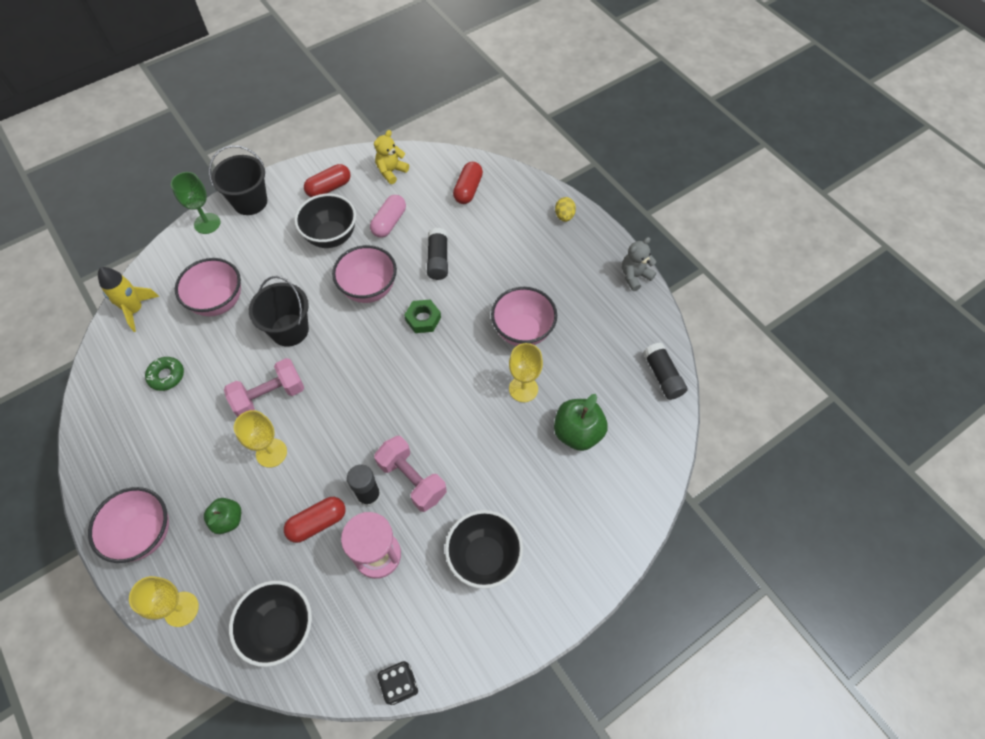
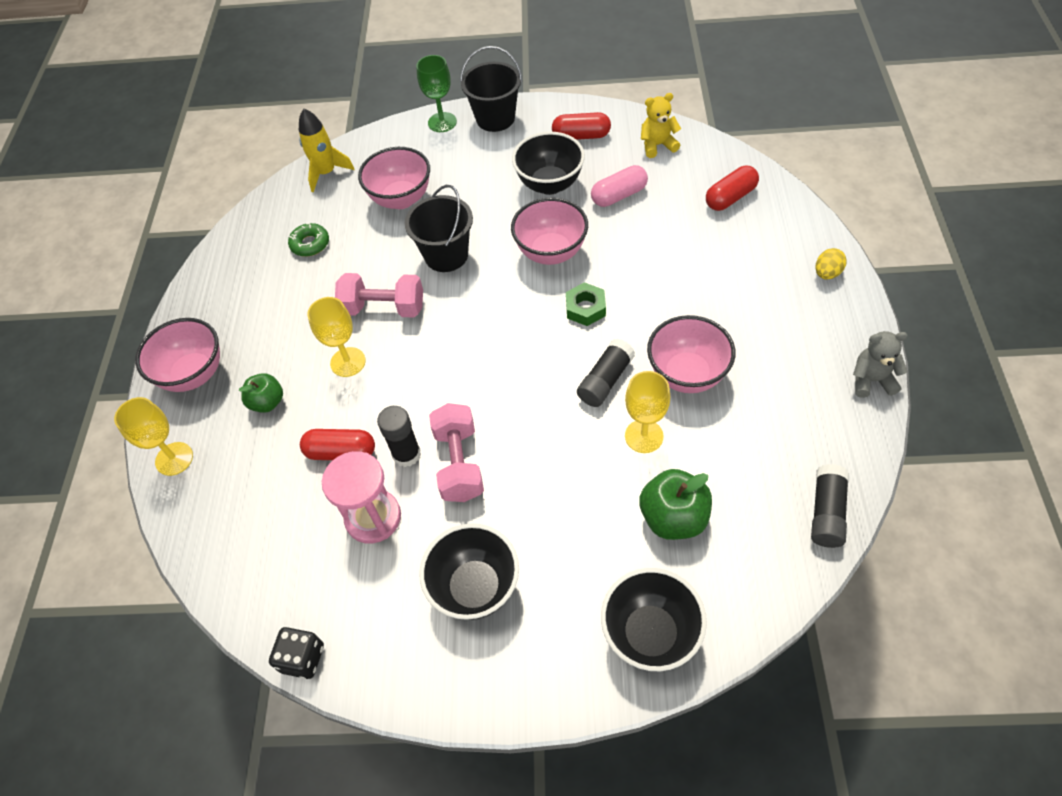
camera: 40 degrees right, 5 degrees down
black bowl [229,581,312,667] -> black bowl moved to [601,568,707,671]
black glue stick [427,228,448,280] -> black glue stick moved to [577,339,635,407]

